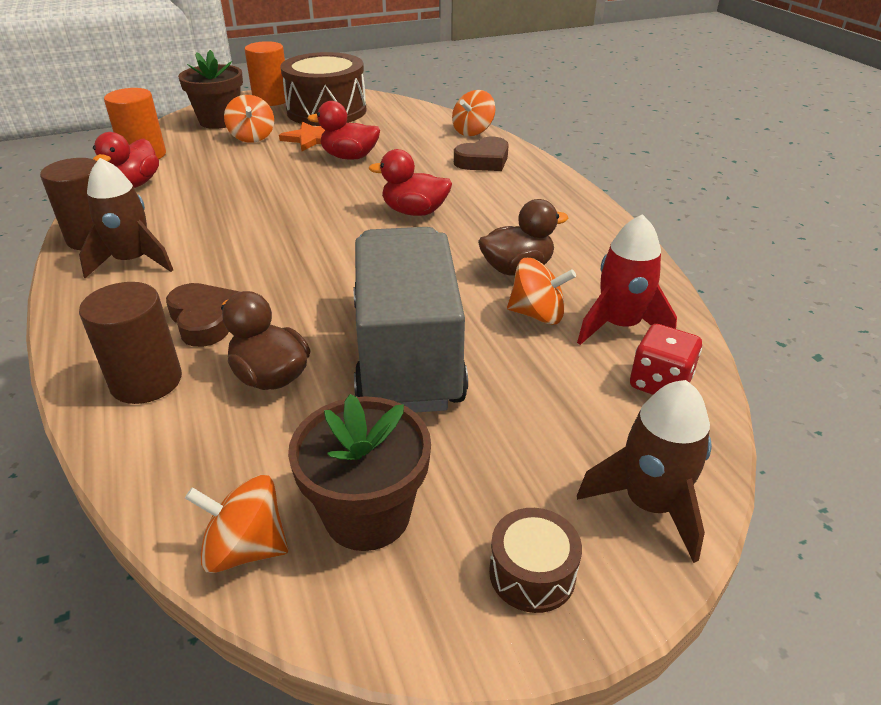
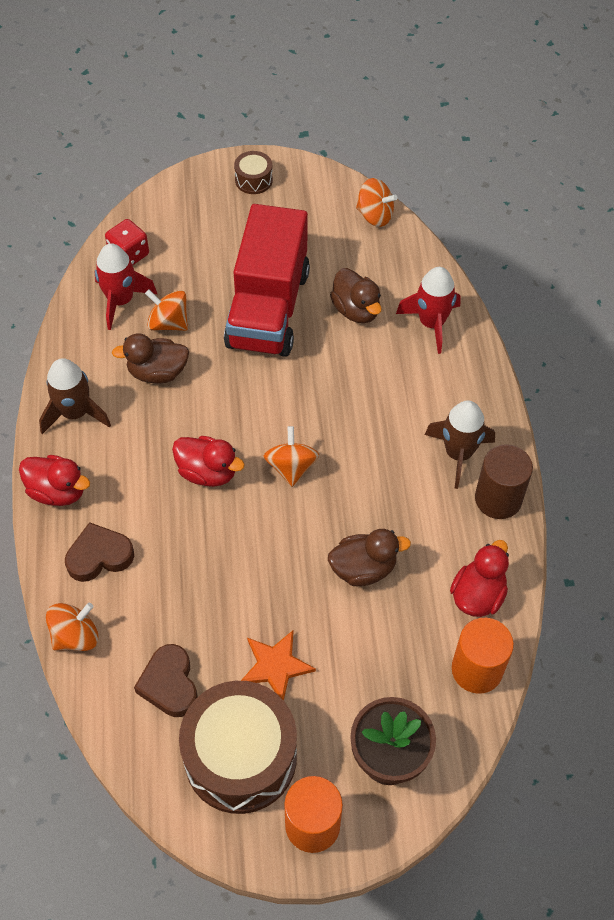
camera: 165 degrees left, 20 degrees up
brown cylinder [79,282,182,404] -> red rocket [396,267,461,354]
brown heart [166,283,240,347] -> brown heart moved to [134,644,197,717]
orange spinning top [224,95,274,143] -> orange spinning top moved to [264,426,319,487]
brown flower pot [288,394,431,551] -> none
red duck [307,101,380,160] -> red duck moved to [19,455,90,506]
grey truck [353,227,468,413] -> red truck [224,204,310,357]
brown rocket [577,380,712,563] -> brown rocket moved to [39,358,111,434]
none -> brown duck [328,529,411,586]

